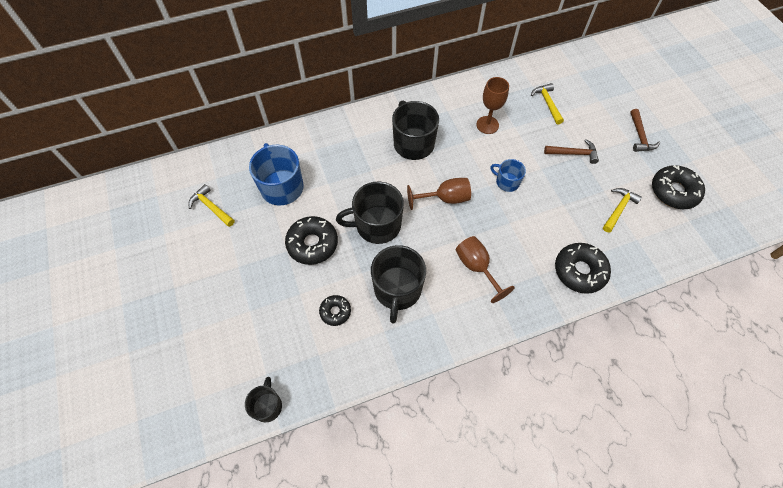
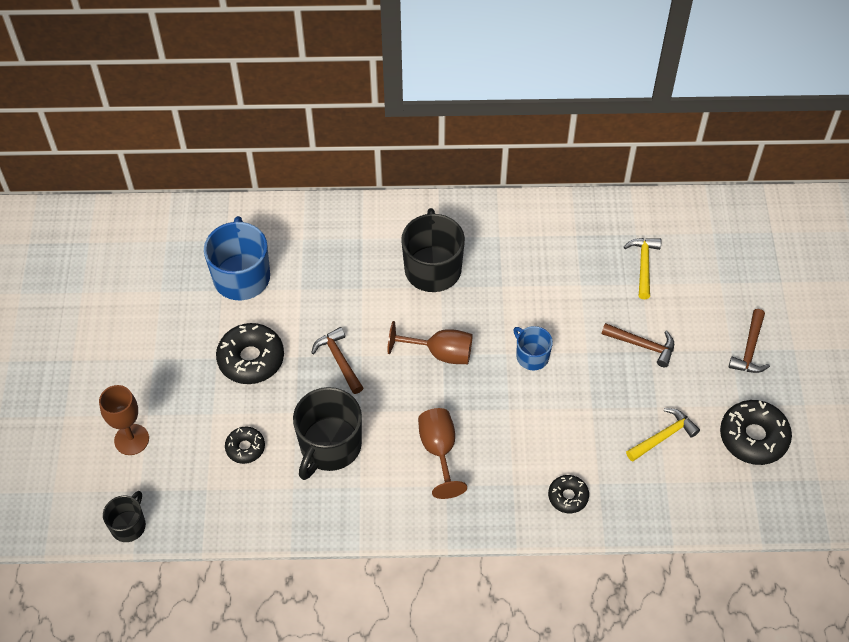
camera: 20 degrees right, 5 degrees down
yellow hammer [188,184,235,227] -> none
black mug [336,182,404,244] -> brown hammer [311,327,363,394]
brown goblet [476,77,509,134] -> brown goblet moved to [99,385,149,455]
black donut [555,243,611,294] -> black donut [548,475,589,513], size x0.57

